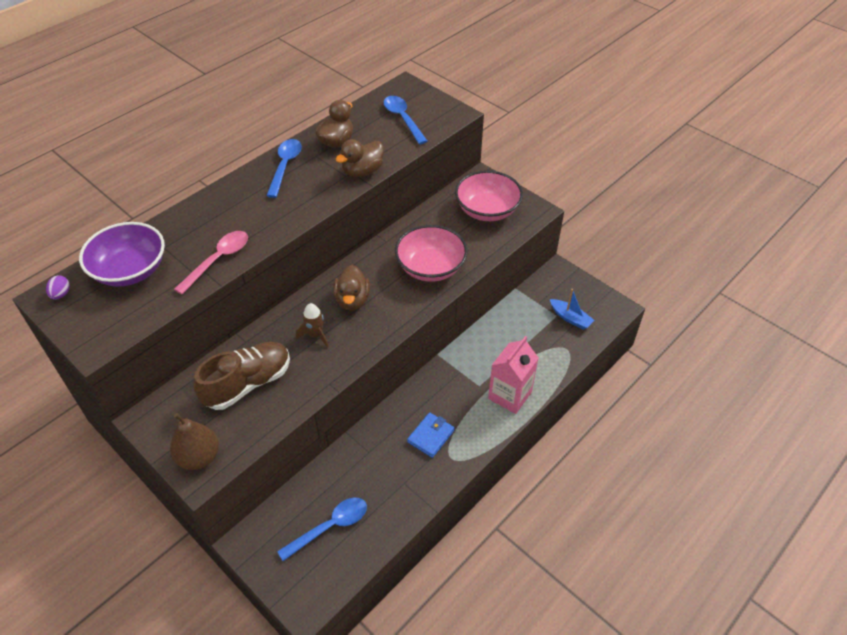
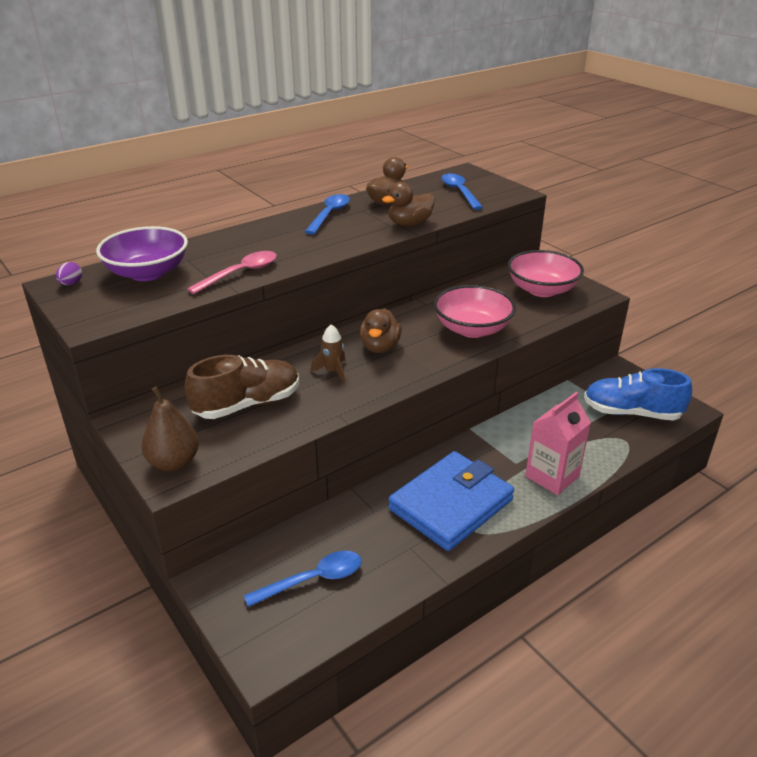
camera: 10 degrees right, 15 degrees down
blue wallet [407,413,454,458] -> blue wallet [388,451,514,551], size x2.13
blue boat [550,289,595,330] -> blue shoe [584,368,692,421]

